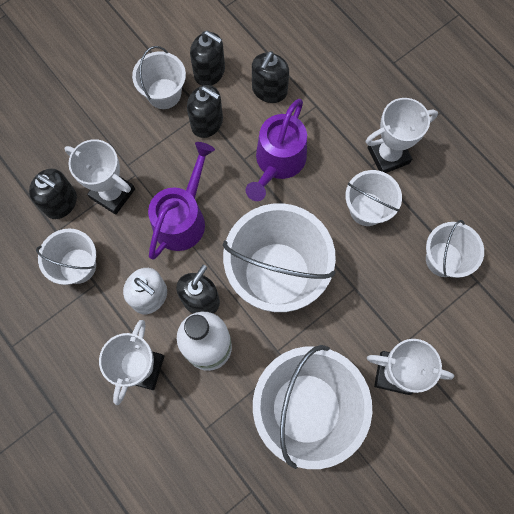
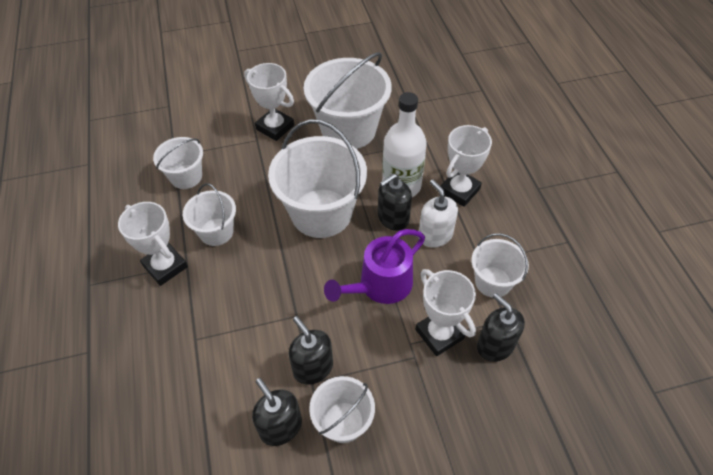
camera: 155 degrees left, 20 degrees down
purple watering can [246,99,307,201] -> none
black soap dispenser [252,51,289,103] -> none
white trophy [366,98,438,173] -> white trophy turned 45 degrees clockwise [118,202,188,286]

